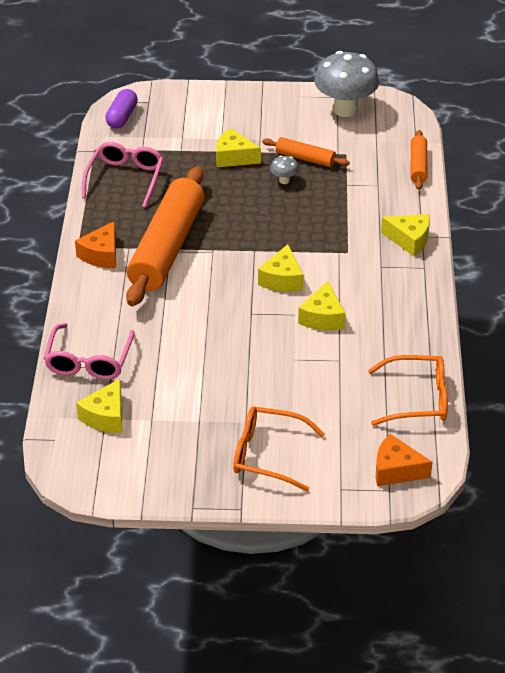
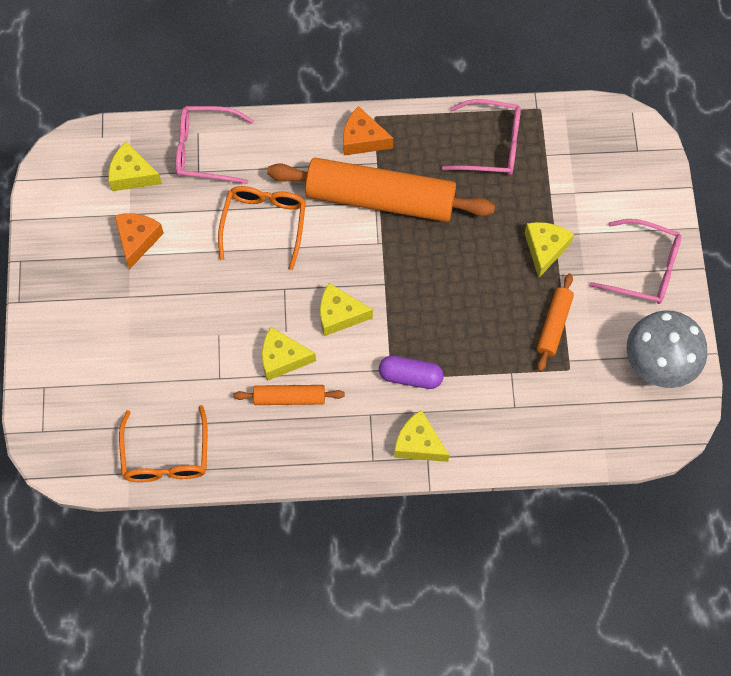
camera: 85 degrees right, 25 degrees up
purple capsule [105,89,138,129] -> purple capsule moved to [379,356,443,389]
orange glasses [233,407,325,492] -> orange glasses moved to [218,186,306,270]
grey mushroom [270,155,299,184] -> none
orange cheese [376,434,433,486] -> orange cheese moved to [114,214,164,270]
yellow cheese [381,214,430,256] -> yellow cheese turned 105 degrees clockwise [394,410,449,462]
orange rolling pin [411,130,427,190] -> orange rolling pin moved to [233,385,345,405]
none -> pink glasses [589,219,682,304]

